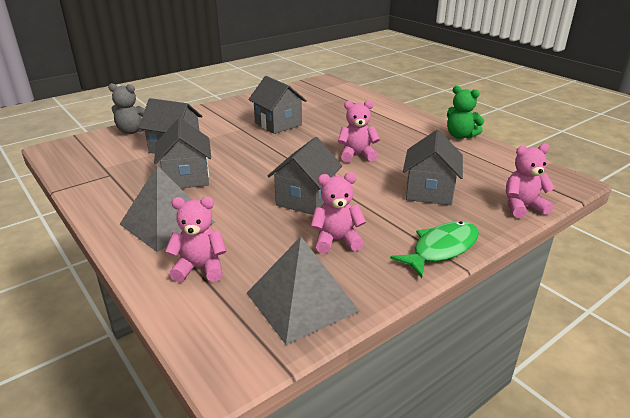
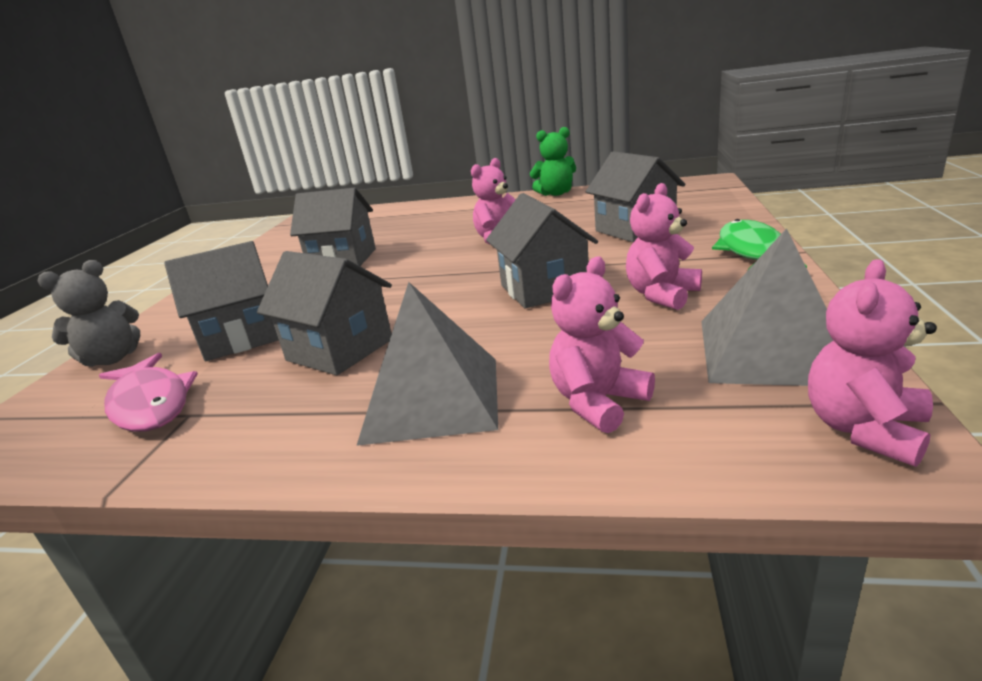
camera: 40 degrees left, 5 degrees down
pink teddy bear [506,143,555,218] -> pink teddy bear moved to [808,259,937,467]
none -> pink fish [99,353,198,432]

